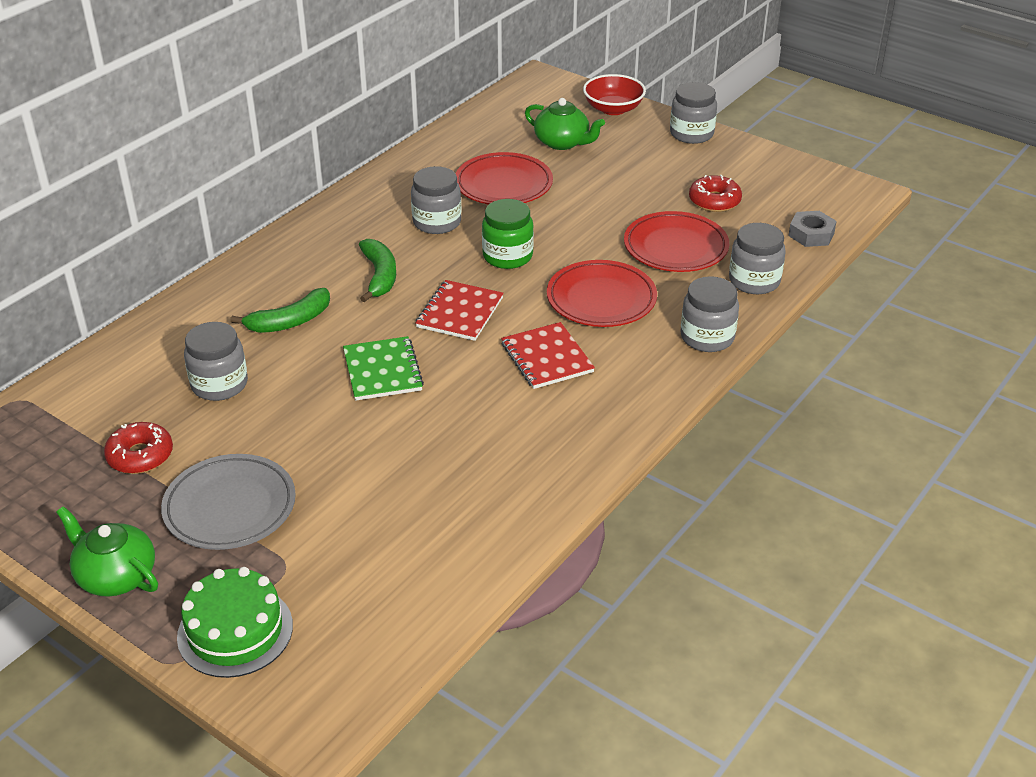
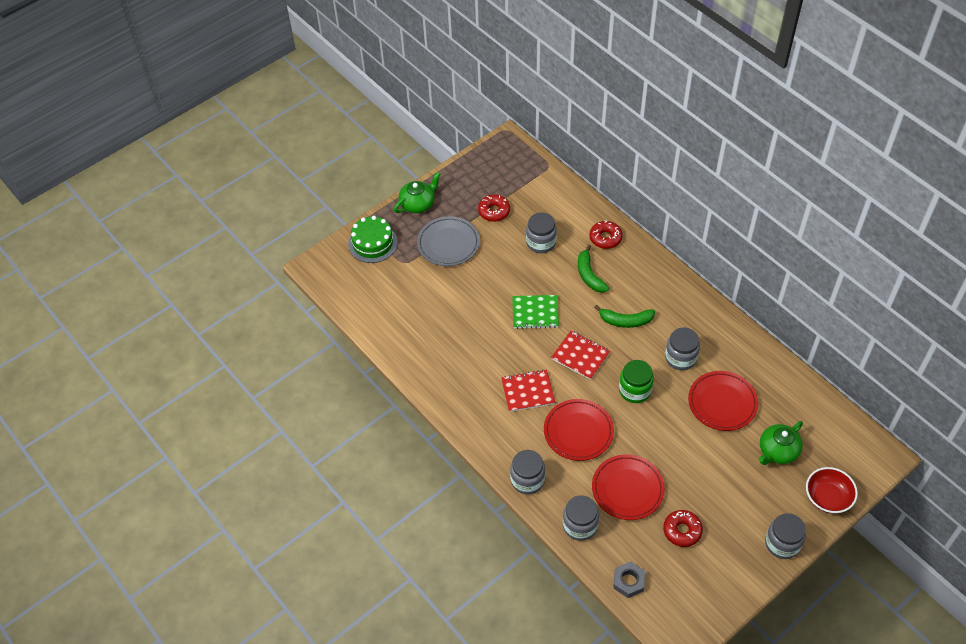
camera: 105 degrees right, 15 degrees up
none -> red donut [589,220,623,249]

